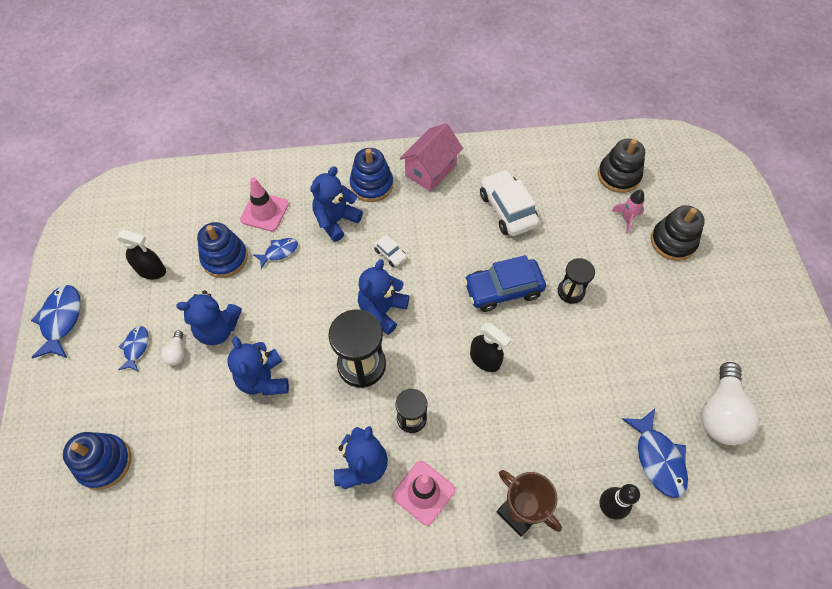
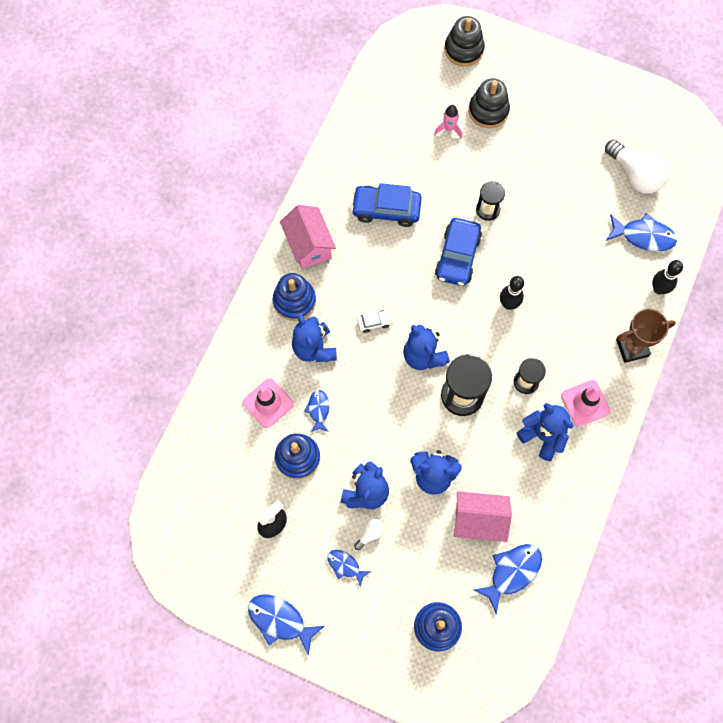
camera: 60 degrees left, 10 degrees up
white light bulb [161,331,184,366] -> white light bulb turned 75 degrees counterclockwise [354,519,384,550]
black spray bottle [470,322,511,372] -> black bowling pin [500,276,524,310]
white car [480,169,539,236] -> blue car [351,183,422,227]
black stacking toy [598,139,645,193] -> black stacking toy moved to [444,16,485,66]
none -> pink house [454,491,512,542]
none -> blue fish [474,544,542,614]

